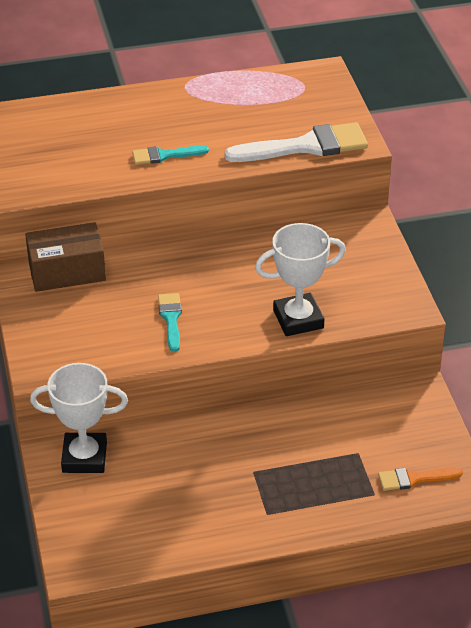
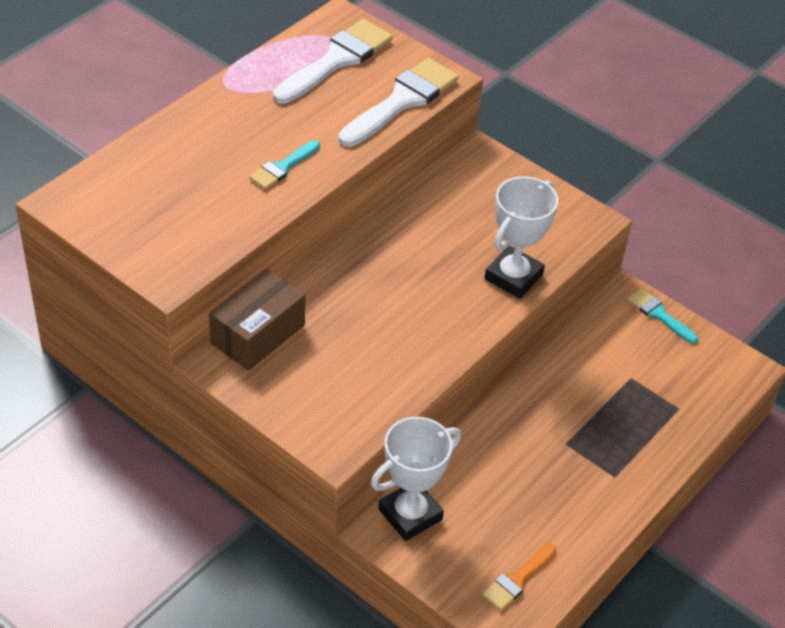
camera: 40 degrees left, 5 degrees up
turquoise brush [158,293,182,352] -> turquoise brush moved to [627,288,698,344]
orange brush [378,467,463,491] -> orange brush moved to [482,543,556,611]
none -> white brush [273,19,392,104]

